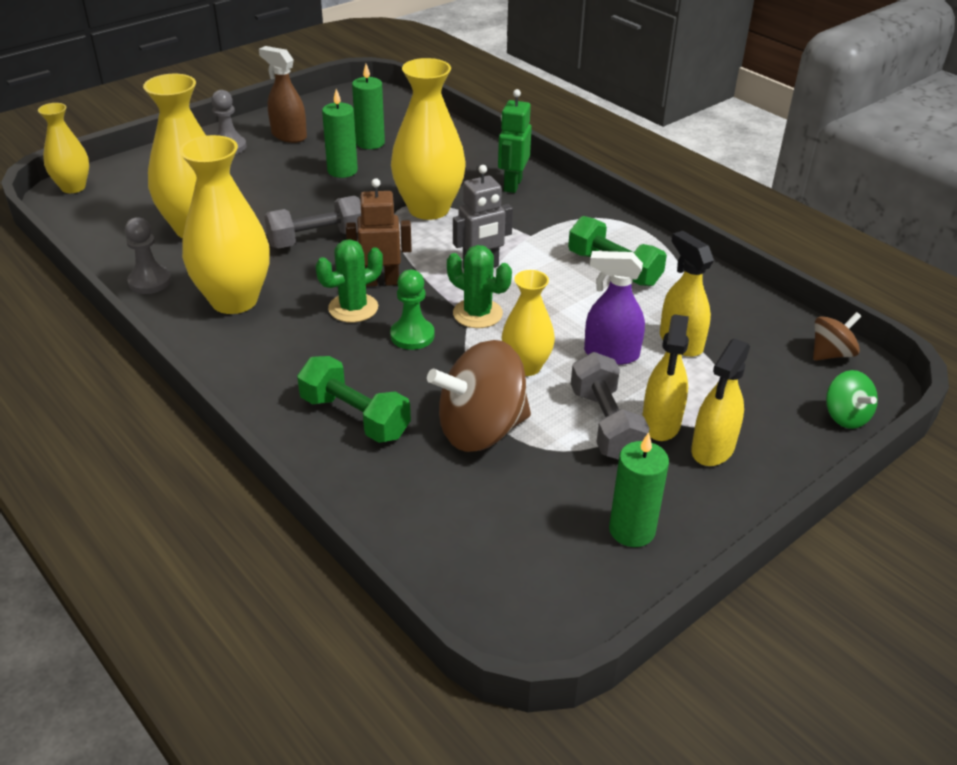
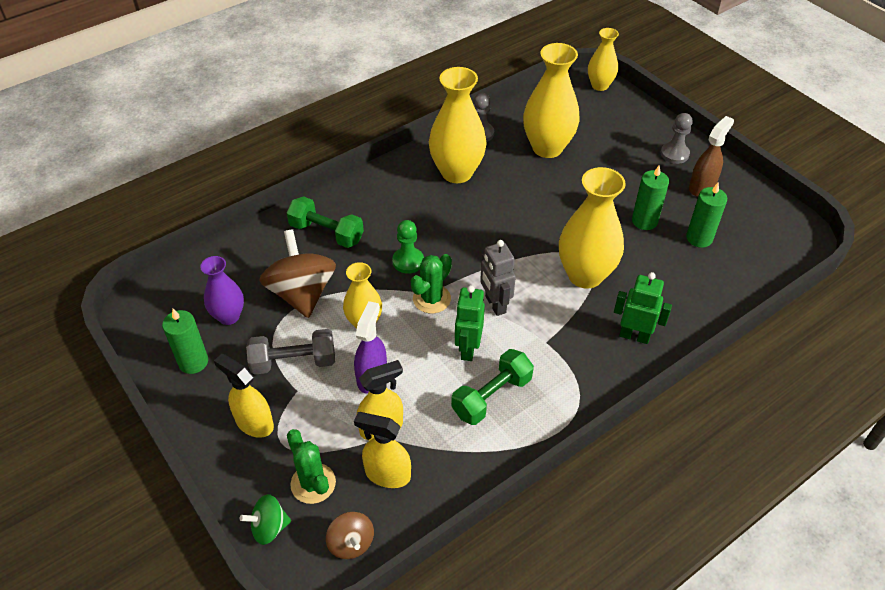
camera: 95 degrees right, 10 degrees up
grey dumbbell [264,196,361,248] -> none
green dumbbell [297,356,411,443] -> green dumbbell turned 75 degrees clockwise [287,196,364,248]
green cactus [316,239,383,323] -> green cactus moved to [287,429,336,504]
brown robot [346,178,412,287] -> none
yellow spray bottle [642,314,689,441] -> yellow spray bottle moved to [354,412,411,488]
none -> purple vase [200,256,244,325]
none -> green robot [455,285,485,361]

